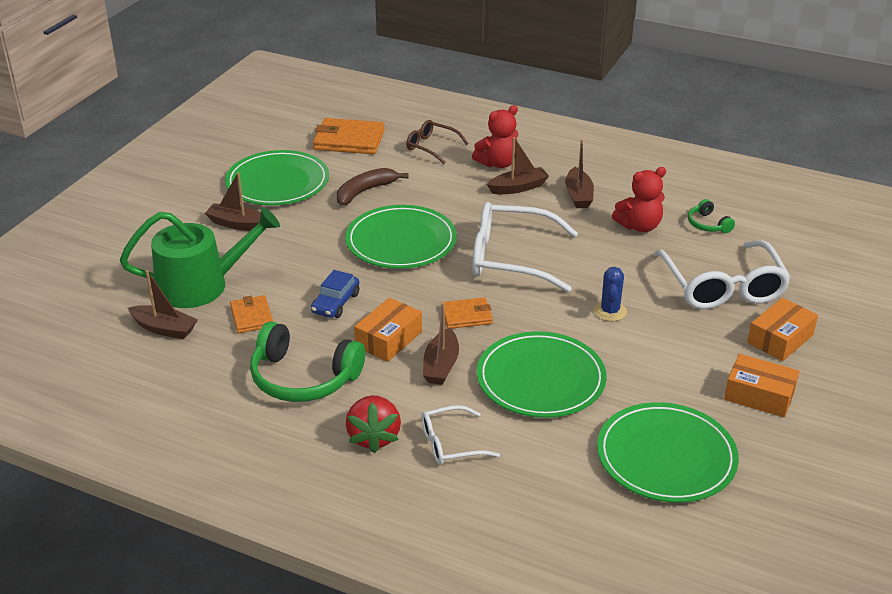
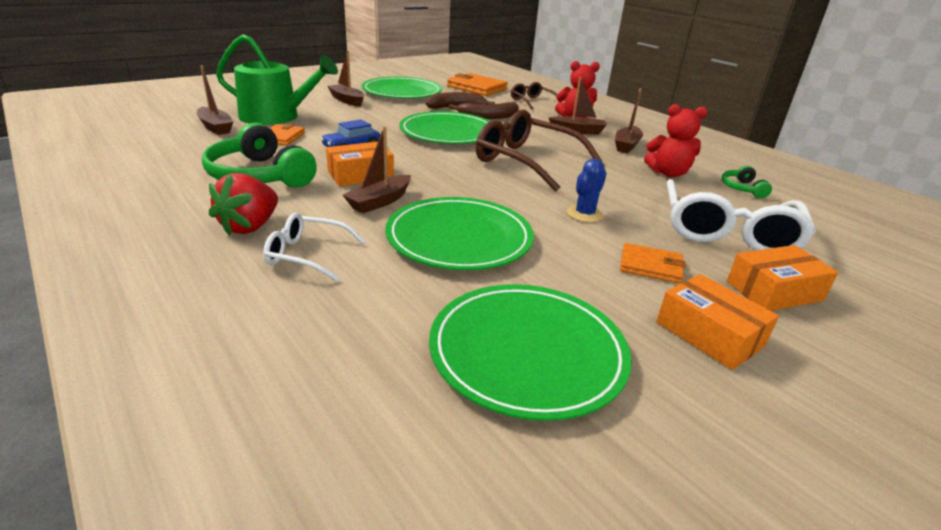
camera: 25 degrees right, 5 degrees down
orange wallet [442,297,493,329] -> orange wallet moved to [620,243,686,284]
white glasses [472,202,578,292] -> brown glasses [476,110,602,192]
none -> brown banana [449,102,519,119]

